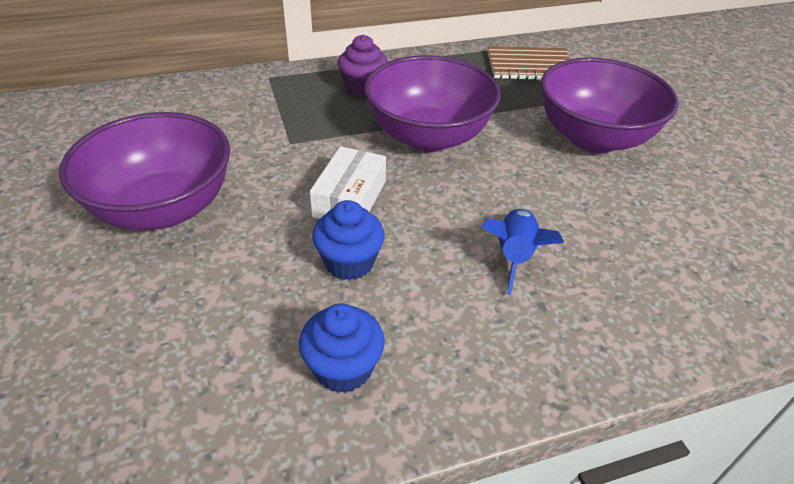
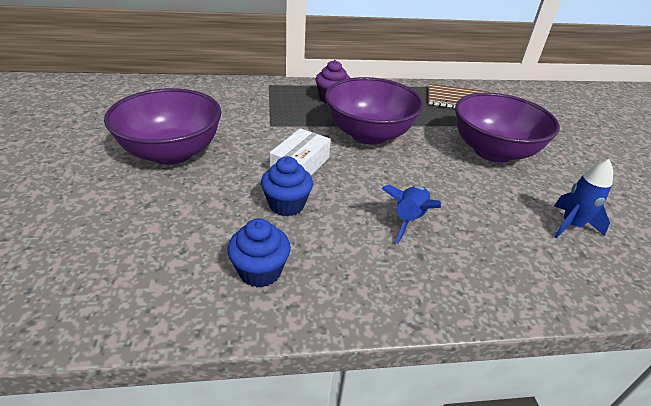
camera: 10 degrees right, 5 degrees down
none -> blue rocket [554,159,613,239]

